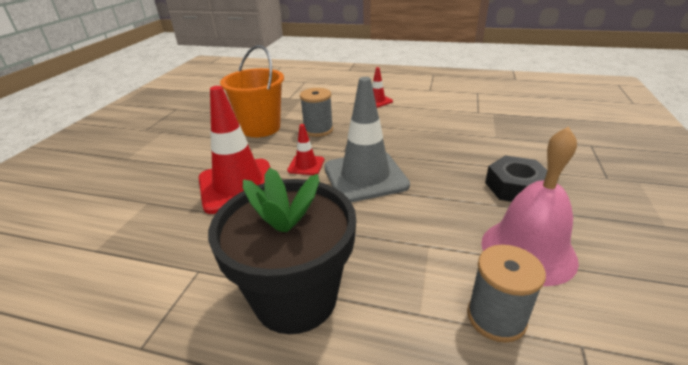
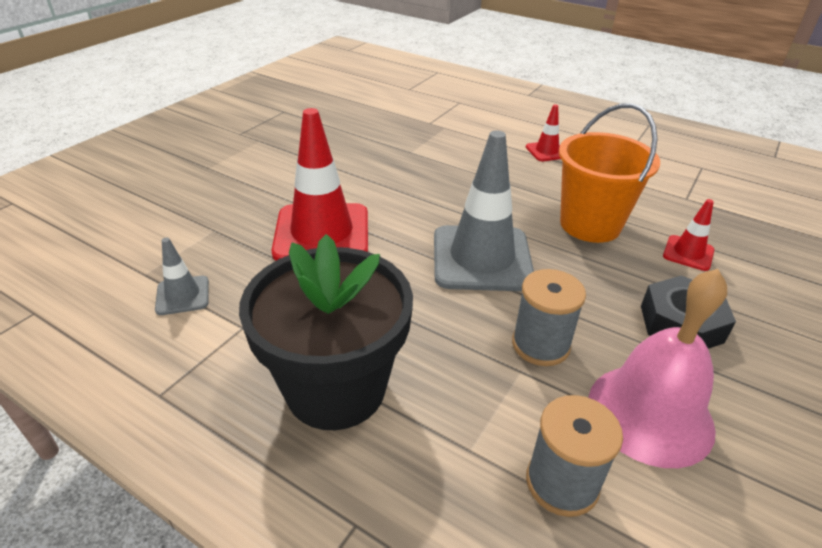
camera: 15 degrees right, 5 degrees up
orange bucket [220,45,284,137] -> orange bucket moved to [559,103,660,243]
red traffic cone [287,124,324,175] -> red traffic cone moved to [663,199,714,271]
grey spool [300,88,333,137] -> grey spool moved to [512,269,586,366]
none -> grey traffic cone [155,237,209,315]

